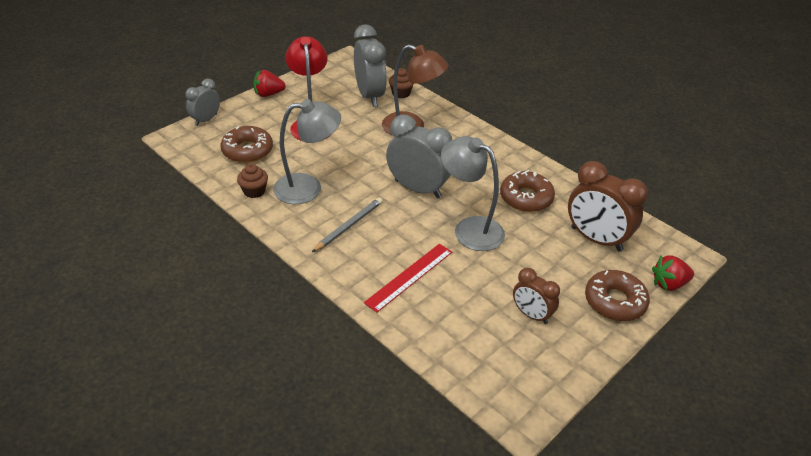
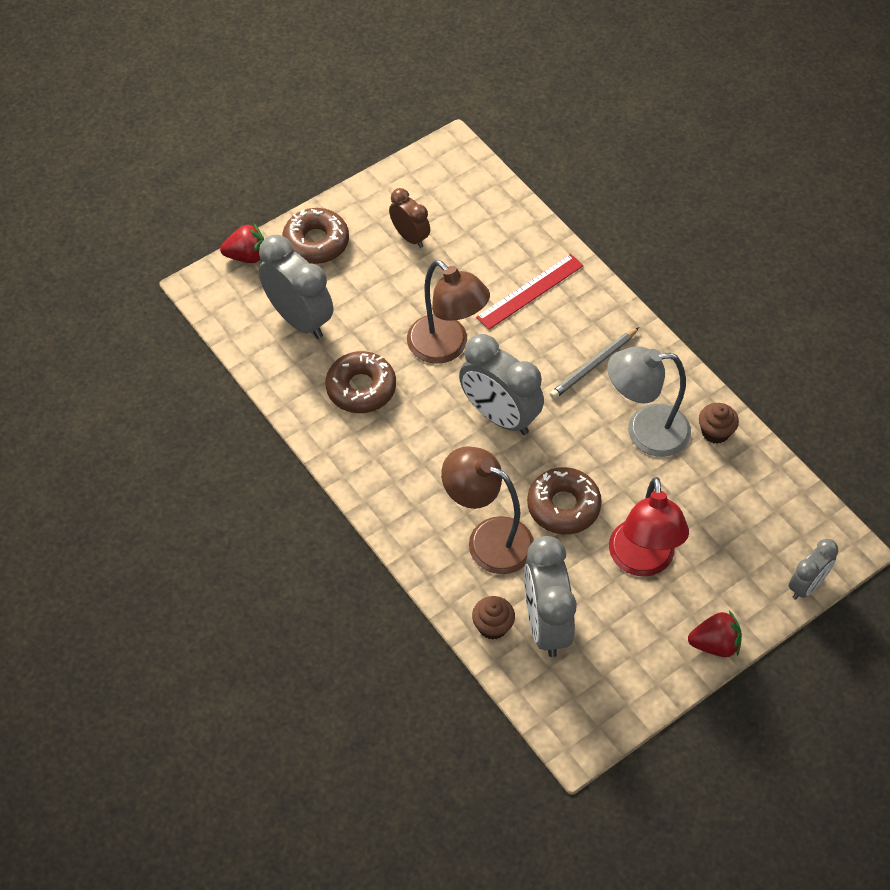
camera: 170 degrees left, 15 degrees up
brown donut [221,126,273,163] -> brown donut moved to [527,467,602,534]
grey lamp [441,136,505,251] -> brown lamp [407,260,490,364]
brown clock [568,161,648,252] -> grey clock [259,235,333,339]

